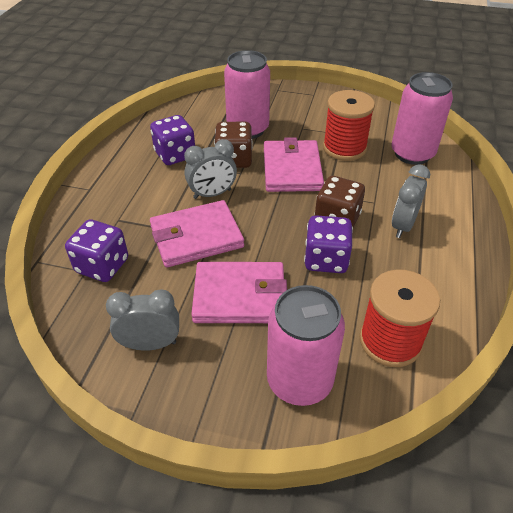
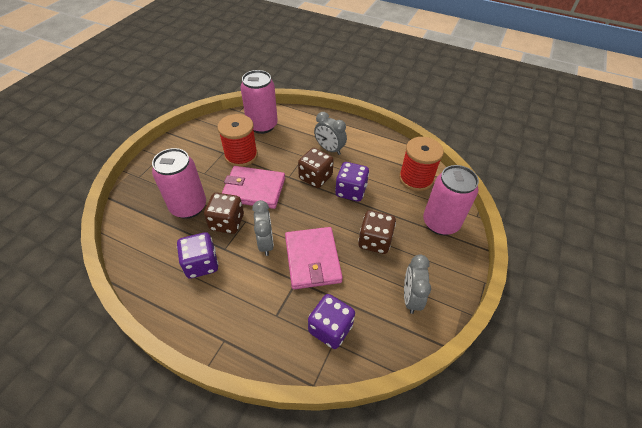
camera: 80 degrees left, 5 degrees up
pink wallet [191,262,287,323] -> brown dice [358,210,396,254]

